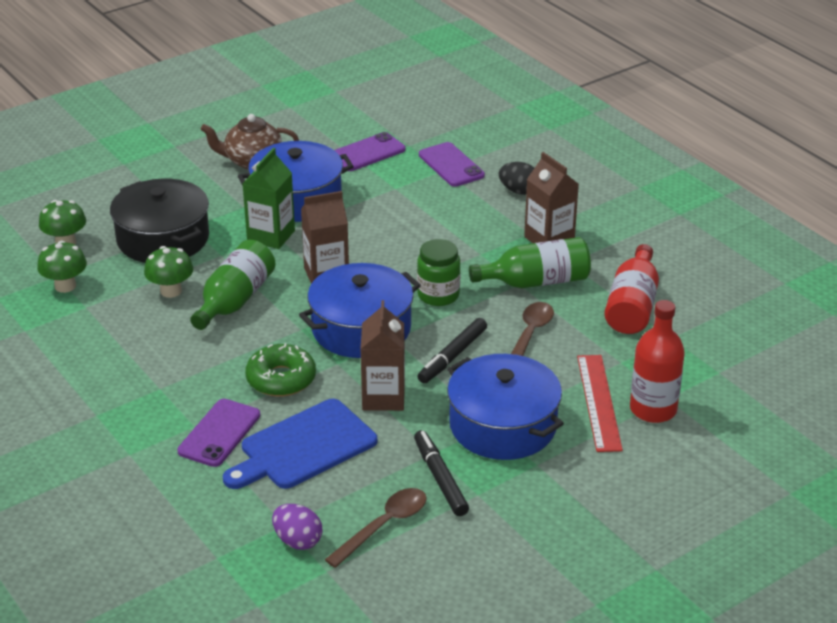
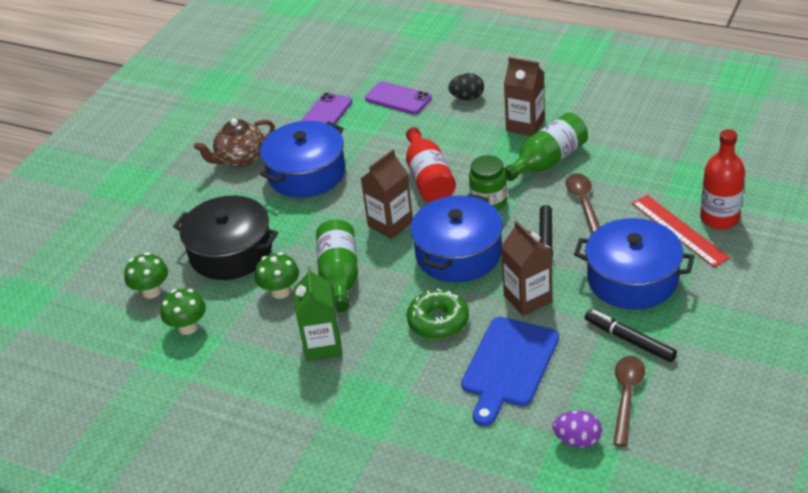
camera: 25 degrees left, 5 degrees up
purple phone [177,399,260,467] -> none
green carton [242,148,295,249] -> green carton moved to [294,266,342,362]
red bottle [605,244,659,334] -> red bottle moved to [406,127,456,202]

